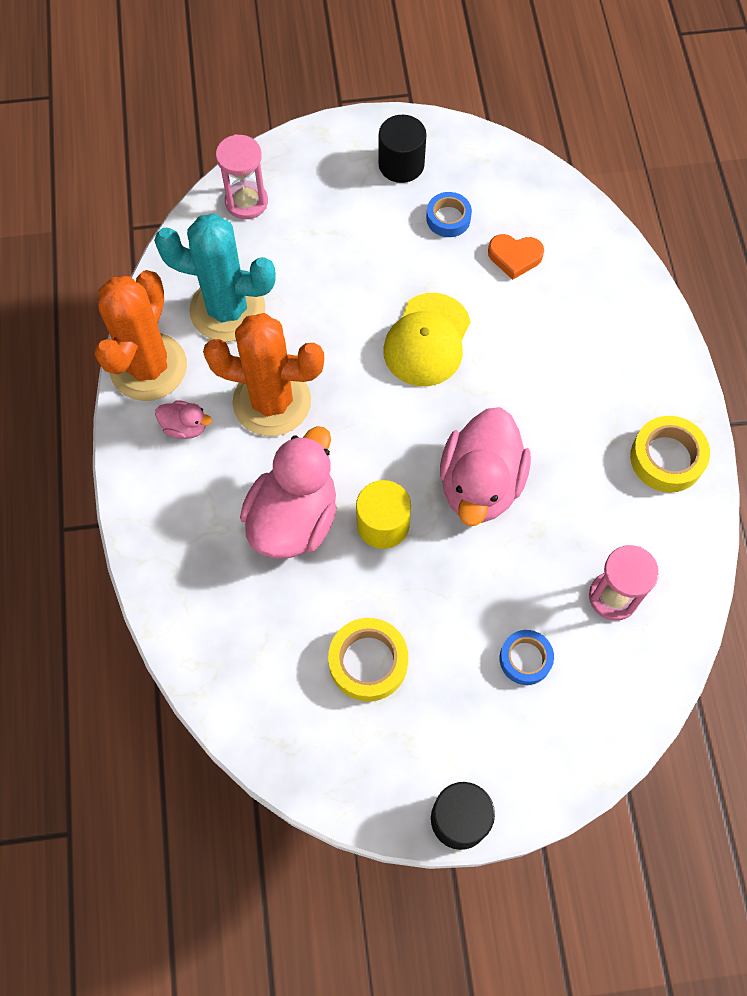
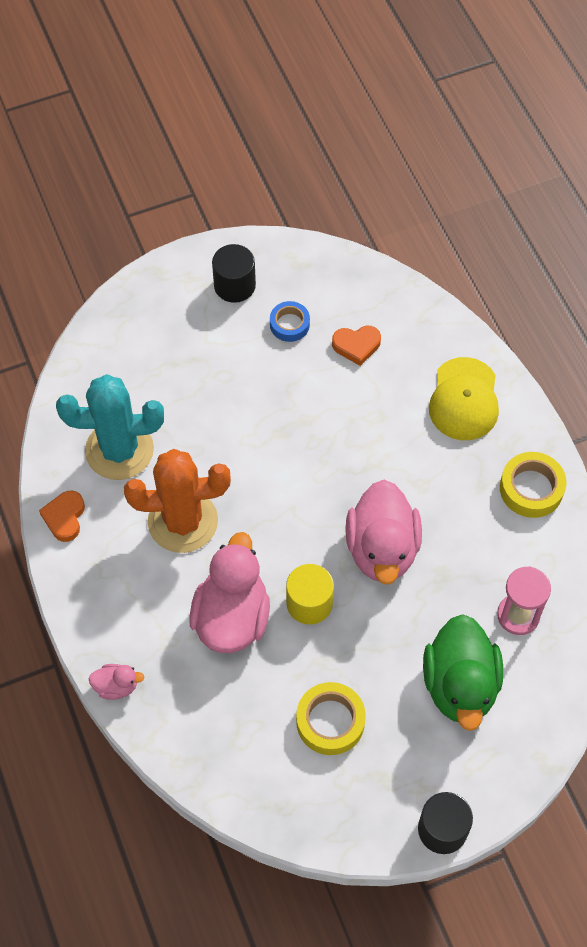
camera: 15 degrees left, 5 degrees down
orange cactus [95,270,187,401] -> orange heart [39,491,85,542]
pink duck [155,401,212,439] -> pink duck moved to [88,664,145,700]
pink hourglass [216,134,268,219] -> none
yellow cap [383,293,471,386] -> yellow cap moved to [429,357,499,440]
blue tape [500,630,554,685] -> green duck [423,614,503,731]

